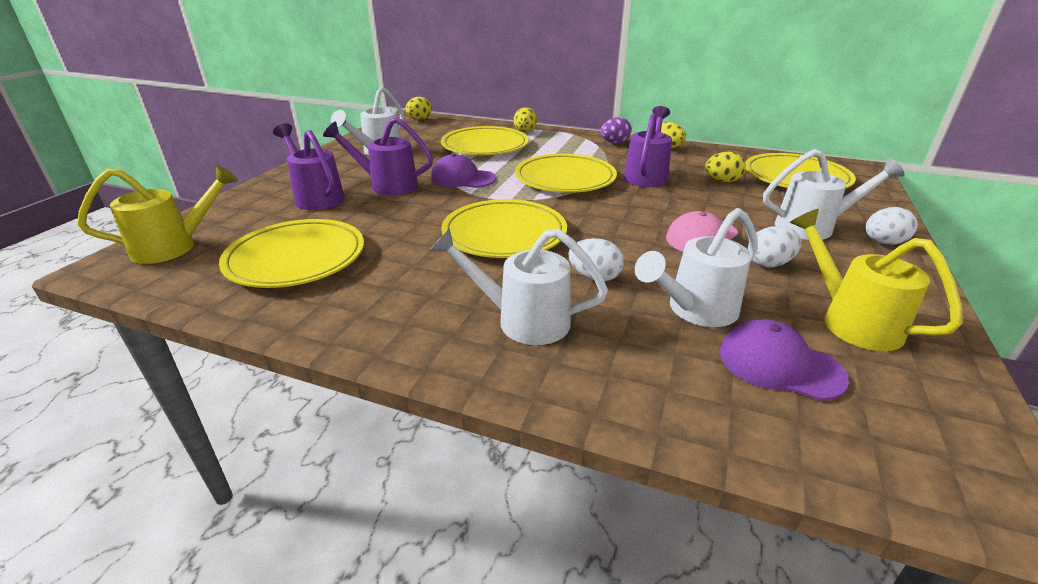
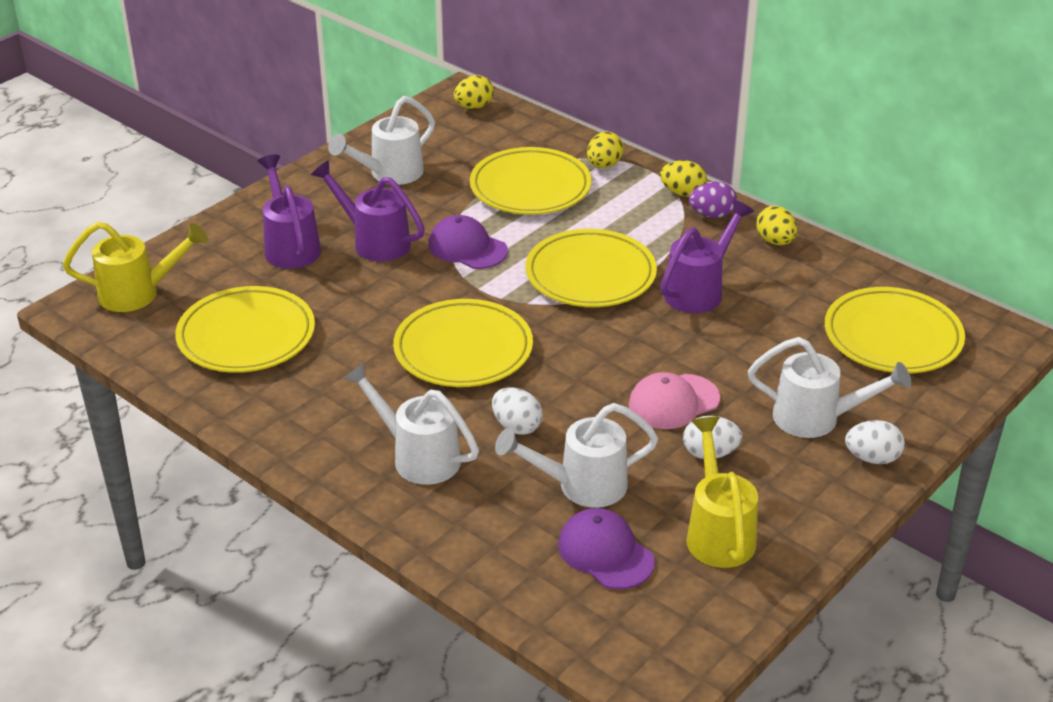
camera: 20 degrees right, 5 degrees up
yellow egg [705,152,746,182] -> yellow egg moved to [660,160,707,197]

